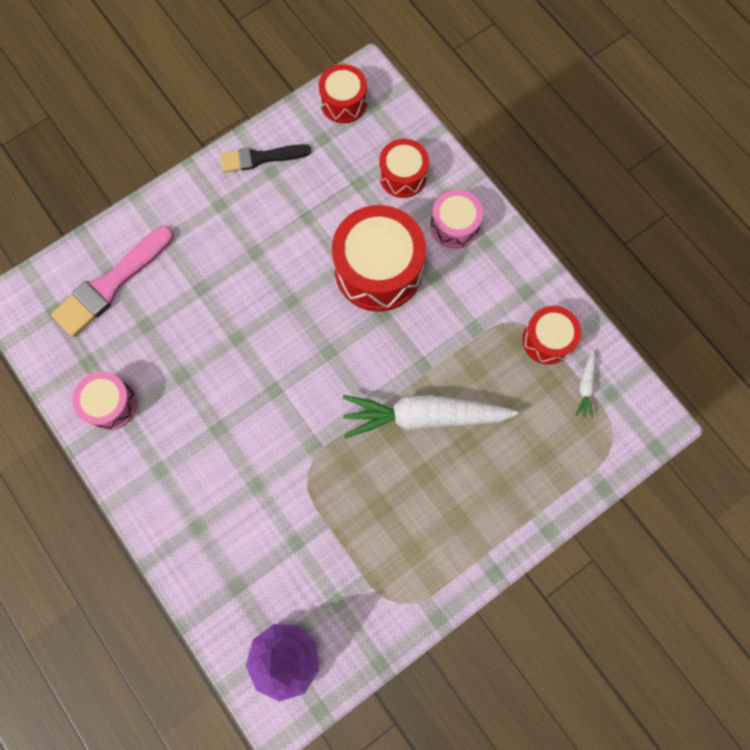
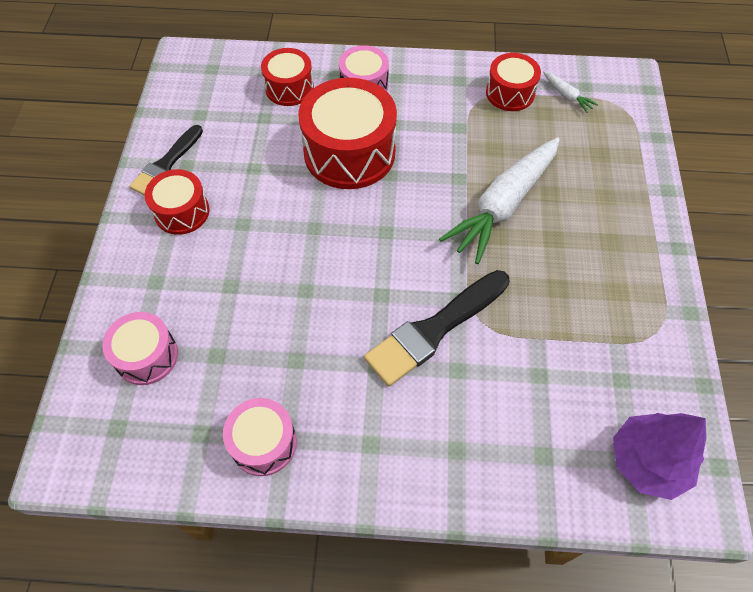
camera: 50 degrees left, 15 degrees down
pink brush [51,226,174,337] -> pink drum [102,312,178,385]
red drum [319,64,367,123] -> red drum moved to [145,169,210,235]
none -> black brush [364,270,510,387]

